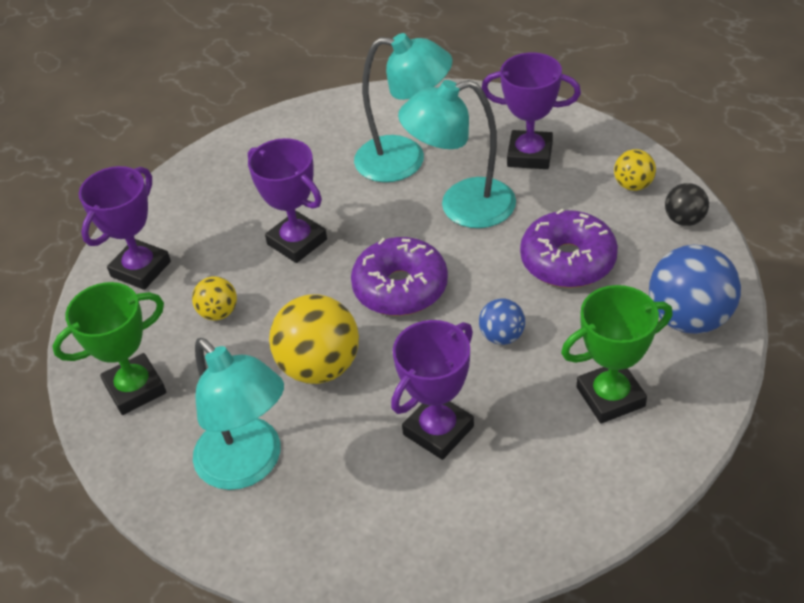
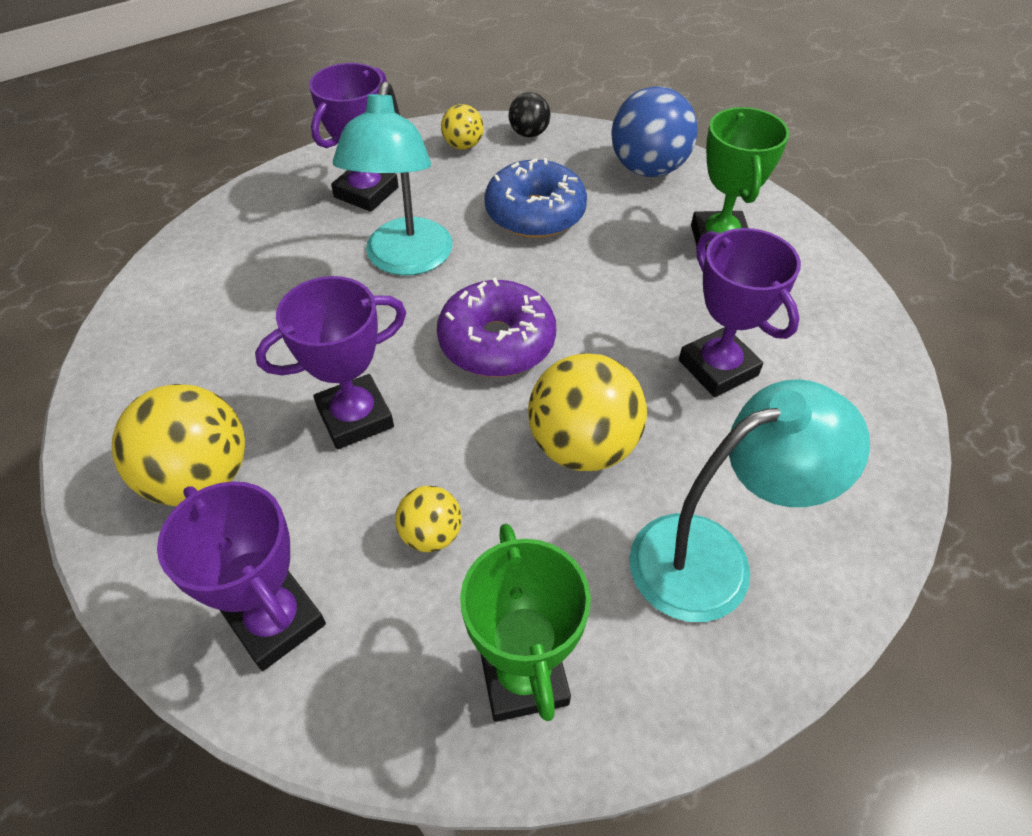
camera: 75 degrees left, 5 degrees up
turquoise lamp [354,33,452,182] -> none
blue ball [479,298,525,345] -> none
purple donut [520,209,618,288] -> blue donut [484,158,587,238]
none -> yellow ball [112,384,245,506]

